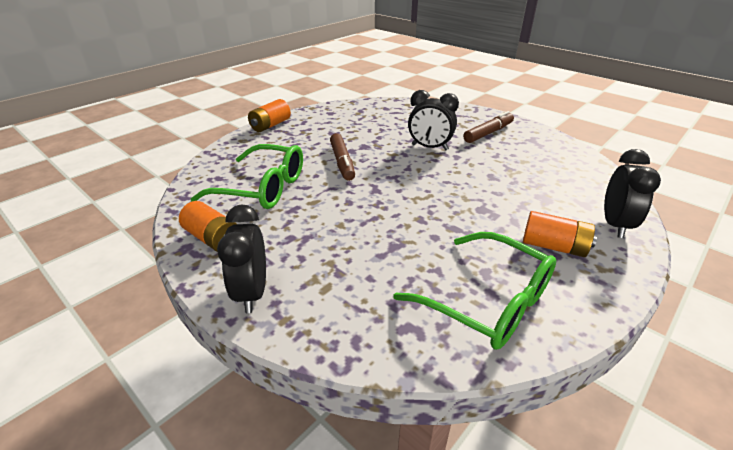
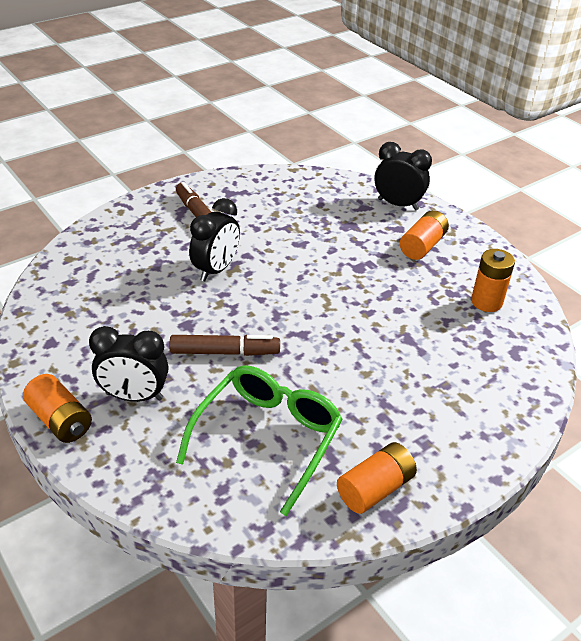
camera: 80 degrees left, 5 degrees up
black clock [217,204,266,313] -> black clock moved to [89,326,168,402]
green glasses [393,232,556,350] -> orange battery [471,249,515,312]

